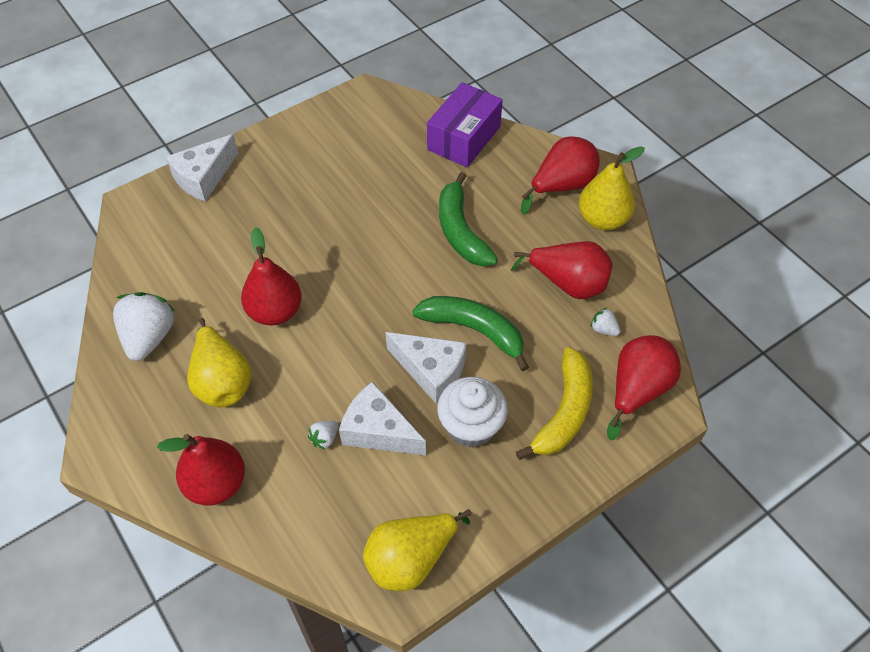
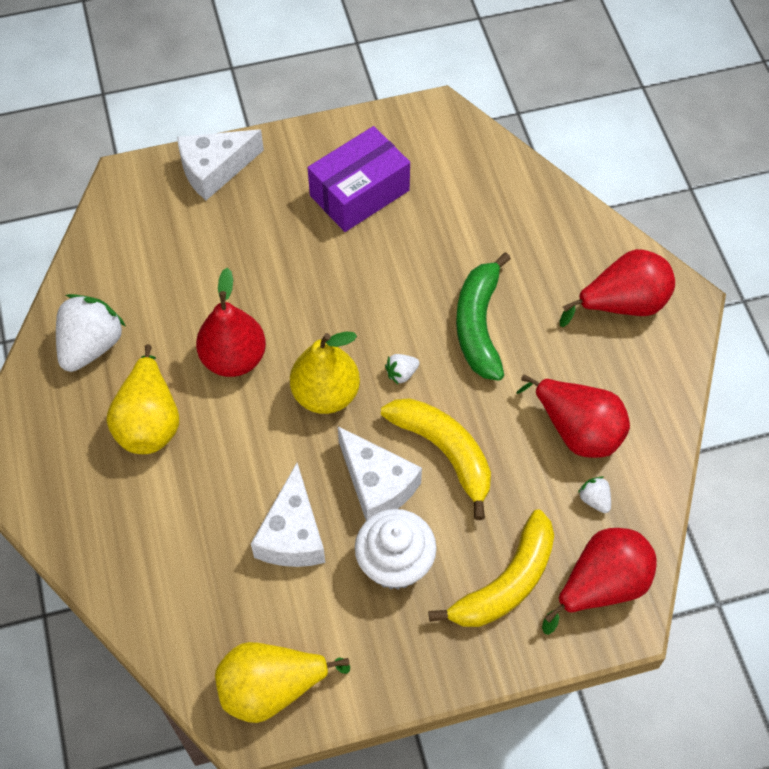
camera: 20 degrees right, 5 degrees up
red pear [157,434,245,506] -> none
white strawberry [308,421,338,450] -> white strawberry moved to [385,354,419,384]
white cheese [339,381,426,455] -> white cheese turned 135 degrees counterclockwise [251,463,325,567]
green banana [412,296,529,371] -> yellow banana [381,398,491,520]
purple box [427,82,503,167] -> purple box moved to [308,126,410,232]
yellow pear [579,146,645,230] -> yellow pear moved to [290,331,360,414]

